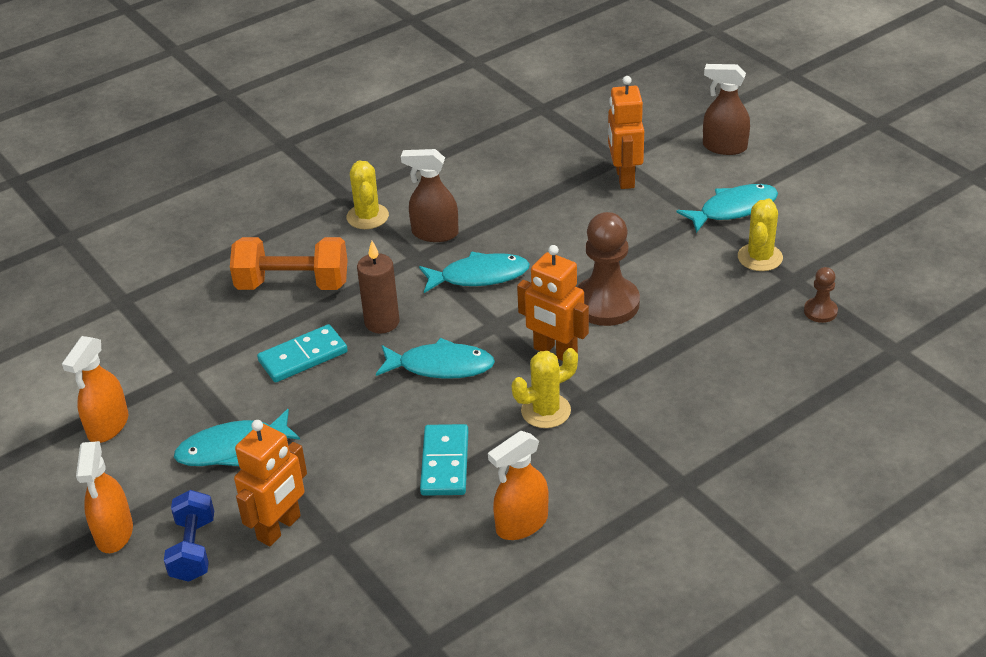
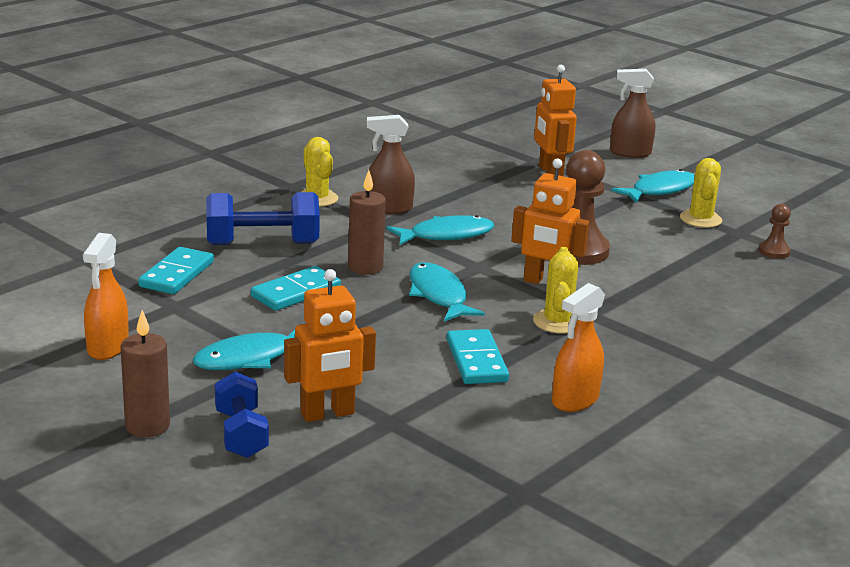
camera: 15 degrees left, 15 degrees down
orange spray bottle [76,441,133,553] -> brown candle [121,310,170,437]
orange dumbbell [230,237,348,290] -> blue dumbbell [206,192,320,245]
orange robot [234,420,307,546] -> orange robot turned 45 degrees clockwise [284,269,376,422]
turquoise fish [376,338,495,379] -> turquoise fish turned 105 degrees counterclockwise [409,262,485,322]
yellow cactus [512,348,578,428] -> yellow cactus turned 45 degrees counterclockwise [533,247,579,334]
none -> turquoise domino [138,247,214,294]

